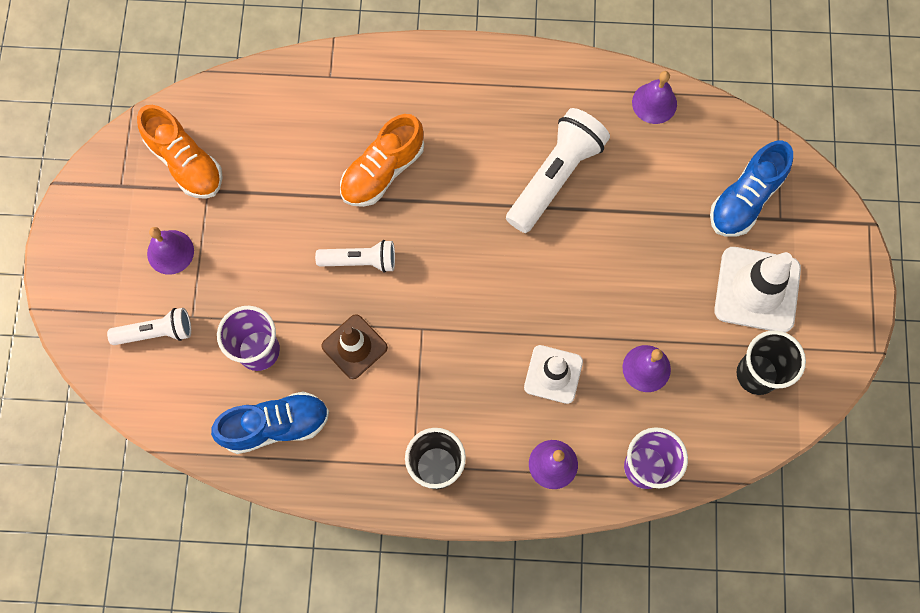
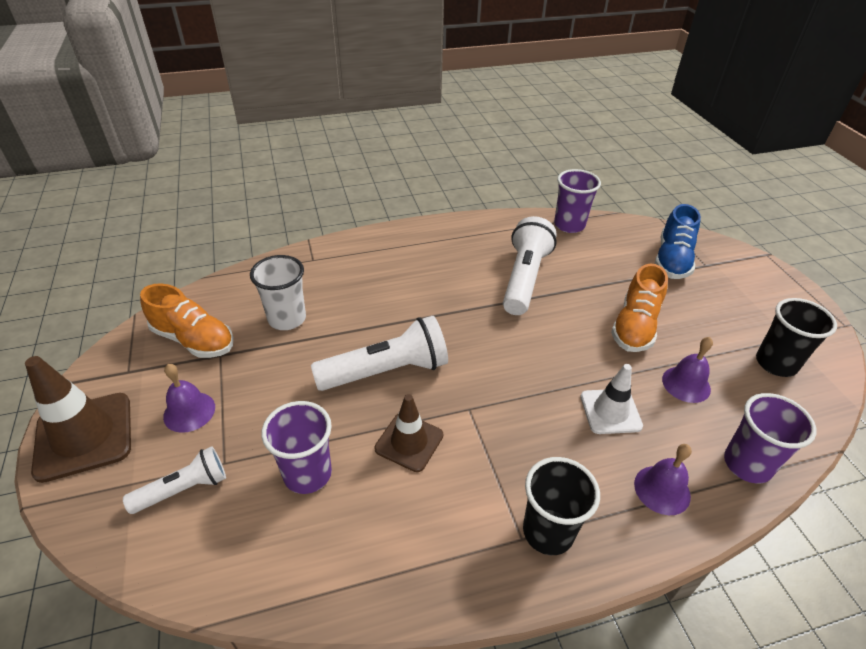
camera: 20 degrees left, 30 degrees down
blue shoe [211,391,329,454] -> none
white flashlight [315,240,395,273] -> white flashlight [311,316,448,391], size x1.69
orange shoe [340,114,424,207] -> orange shoe moved to [611,264,668,352]
purple bell [632,71,677,124] -> purple cup [554,169,601,233]
white traffic cone [714,247,801,333] -> none
none -> brown traffic cone [25,356,131,483]
none -> white cup [250,255,306,330]

